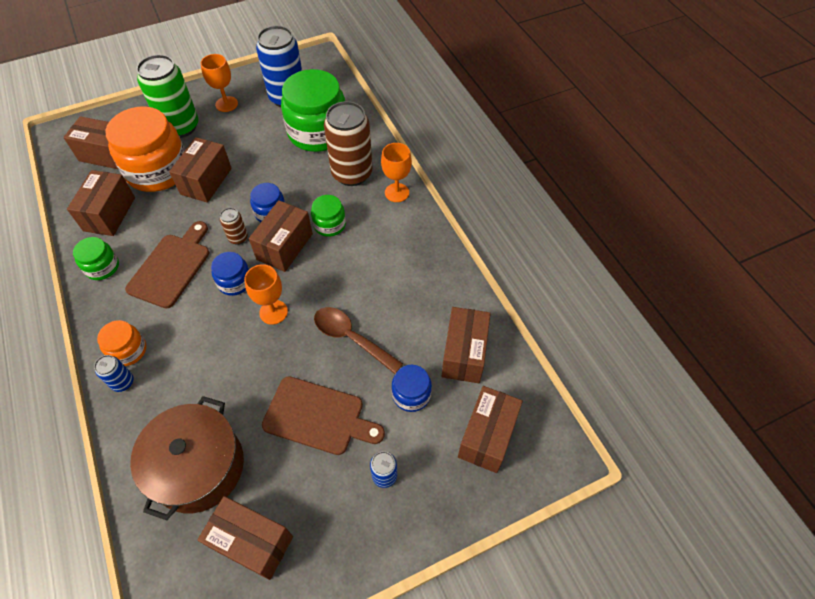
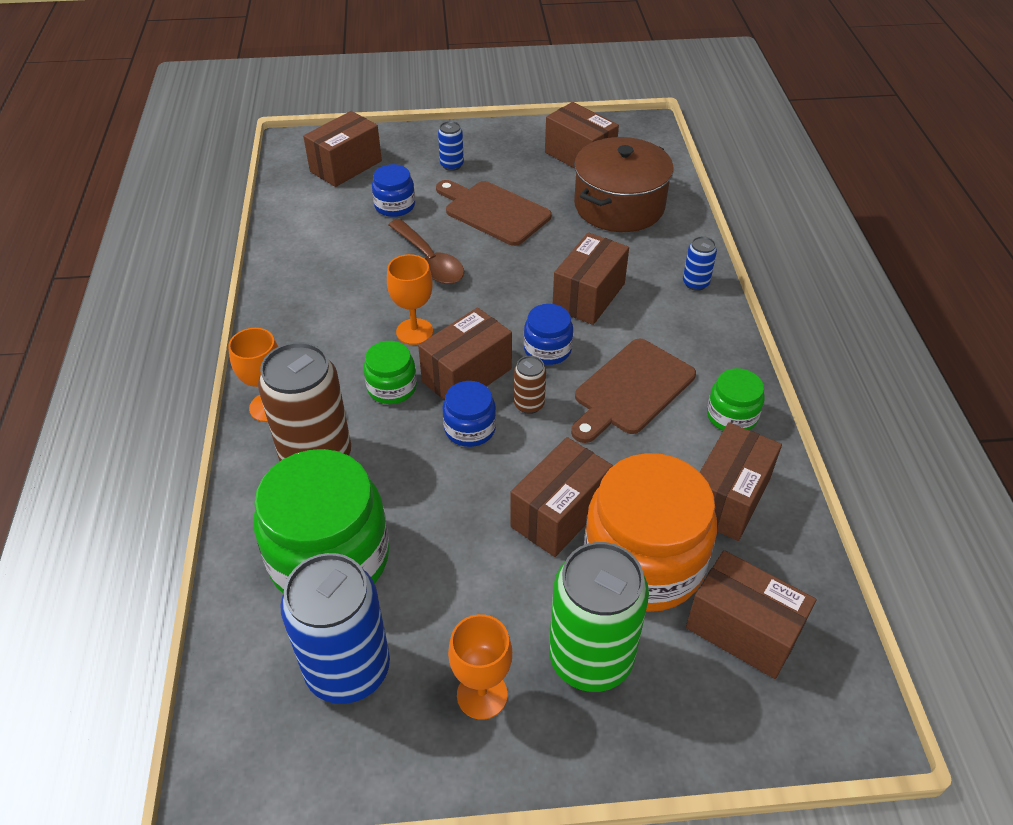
camera: 160 degrees left, 10 degrees down
orange jar [97,320,146,366] -> none
orange goblet [244,264,288,325] -> orange goblet moved to [387,254,433,345]
brown box [442,307,491,383] -> brown box moved to [553,232,629,325]

